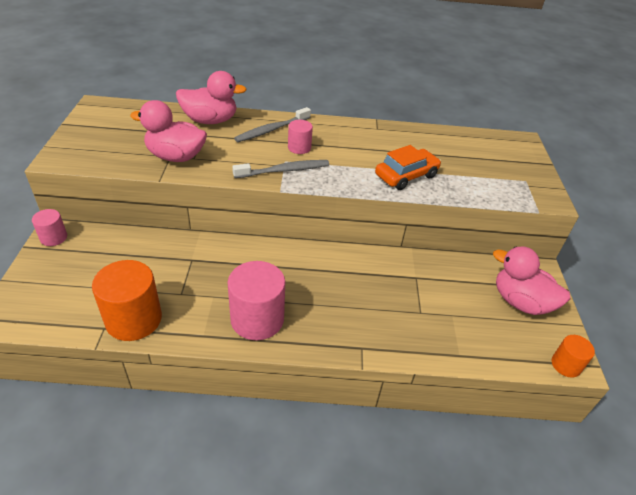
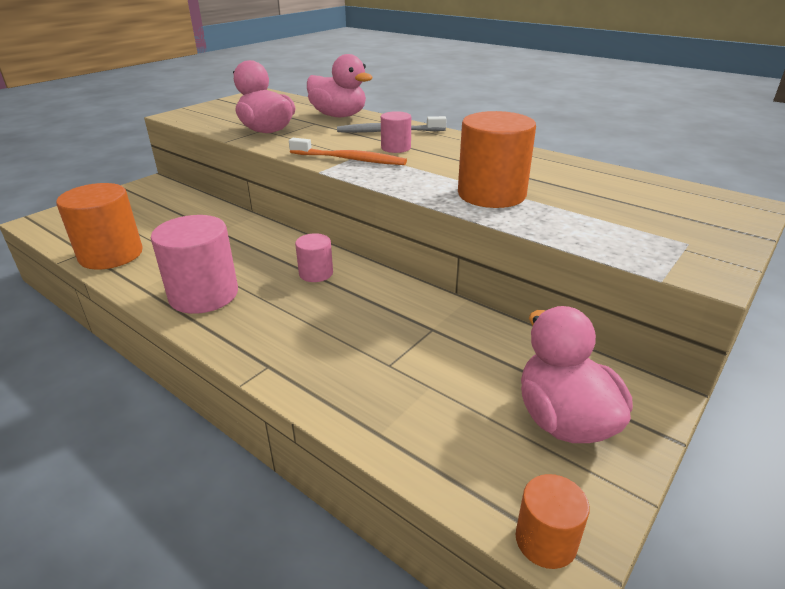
camera: 40 degrees right, 10 degrees down
pink cylinder [32,209,67,246] -> pink cylinder moved to [295,233,333,282]
grey toothbrush [232,160,329,178] -> orange toothbrush [289,138,407,165]
orange car [375,145,441,190] -> orange cylinder [458,111,536,208]

